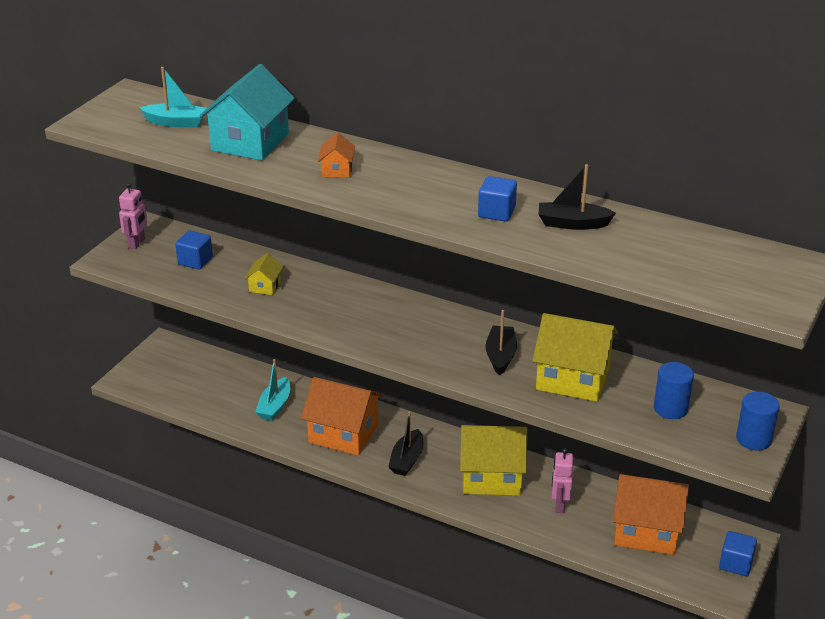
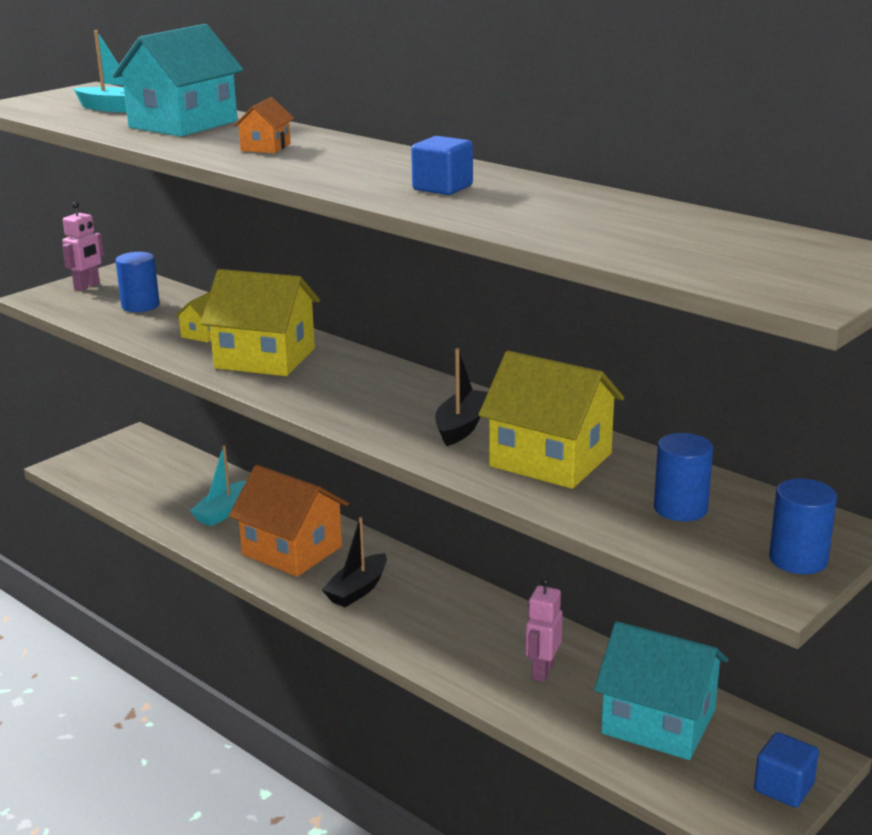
camera: 15 degrees right, 10 degrees down
blue cube [175,231,213,269] -> blue cylinder [116,252,160,312]
yellow house [460,425,527,496] -> yellow house moved to [201,269,320,376]
black boat [538,164,616,230] -> none
orange house [613,474,689,555] -> turquoise house [594,621,728,760]

